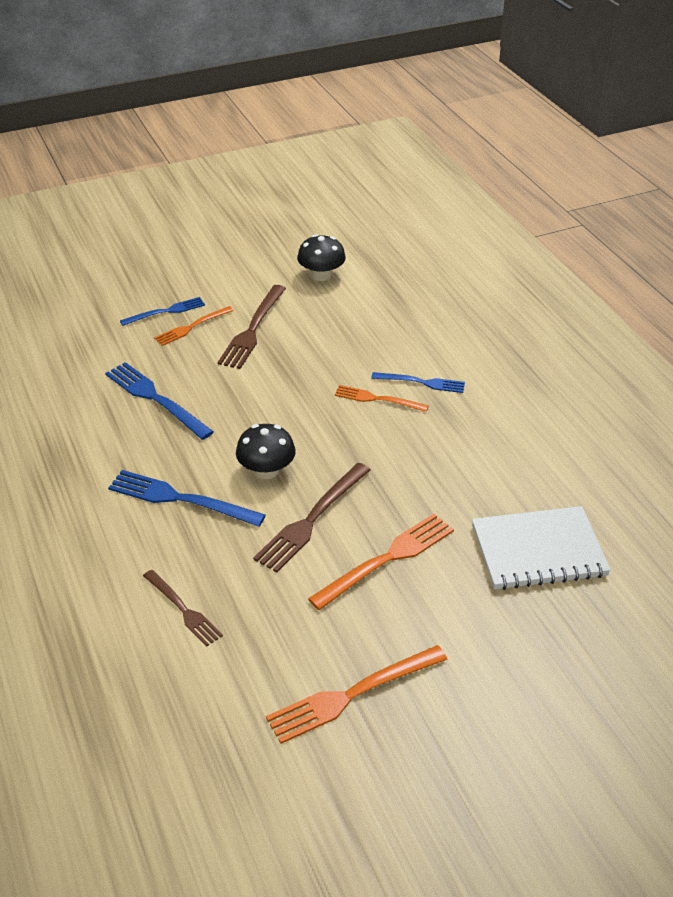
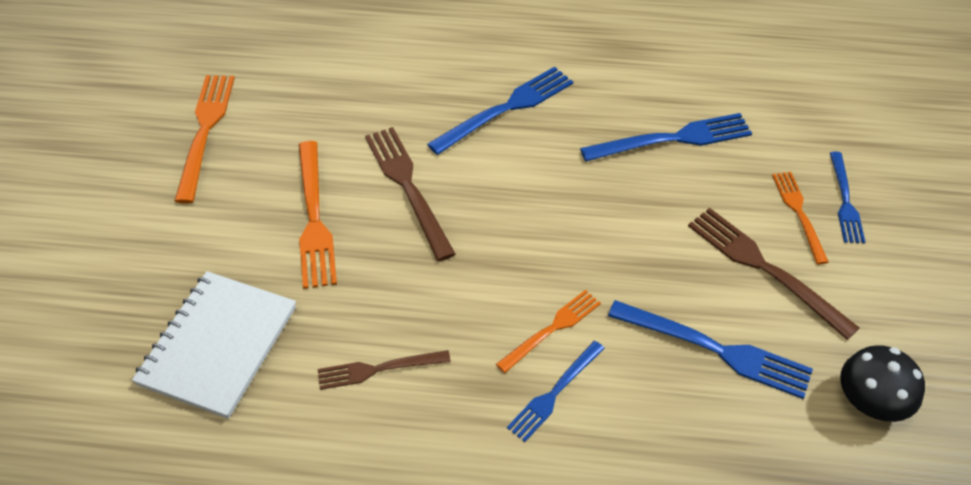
camera: 120 degrees right, 10 degrees up
brown fork [143,570,223,647] -> brown fork moved to [318,350,451,390]
black mushroom [236,424,296,479] -> none
none -> blue fork [608,300,813,399]

